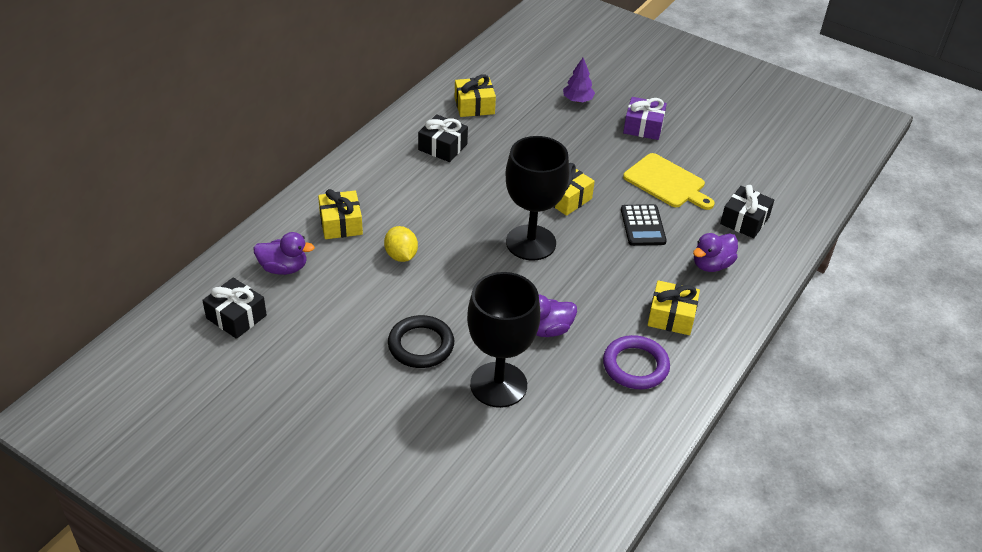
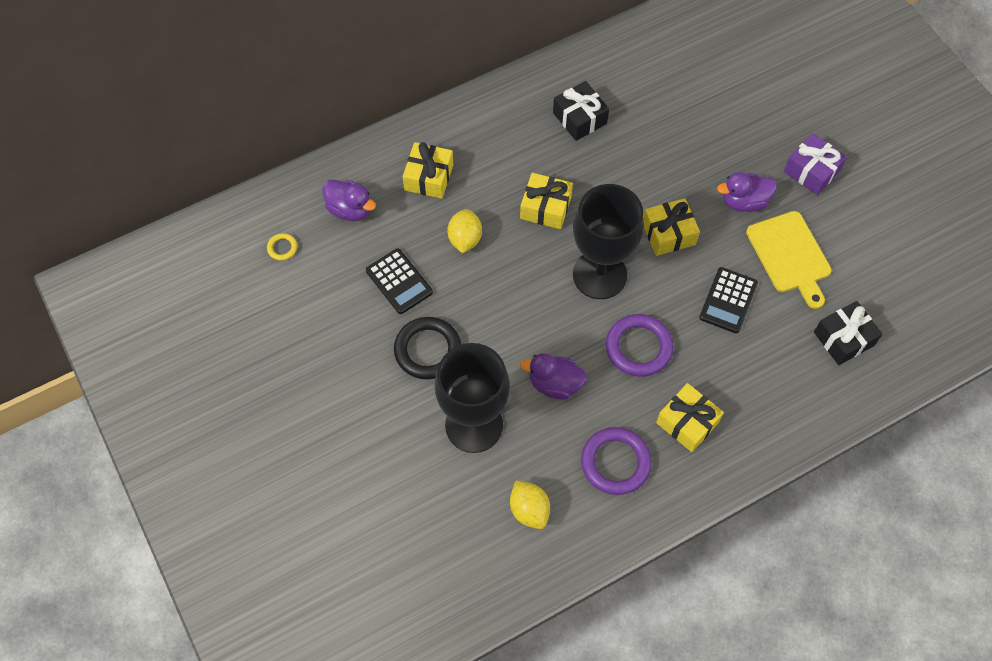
camera: 30 degrees right, 20 degrees up
black gift [202,278,267,339] -> yellow ring [267,233,297,261]
yellow gift [455,74,496,117] -> yellow gift moved to [520,173,573,229]
purple tree [563,58,595,103] -> none
purple duck [693,233,738,272] -> purple duck moved to [717,172,777,212]
none -> black calculator [366,249,433,314]
none -> yellow lemon [510,480,550,529]
none -> purple ring [606,314,674,377]

